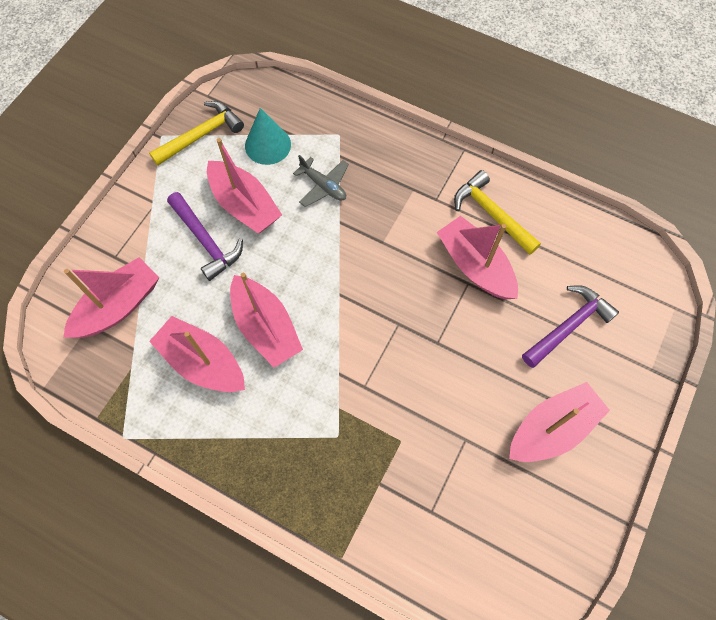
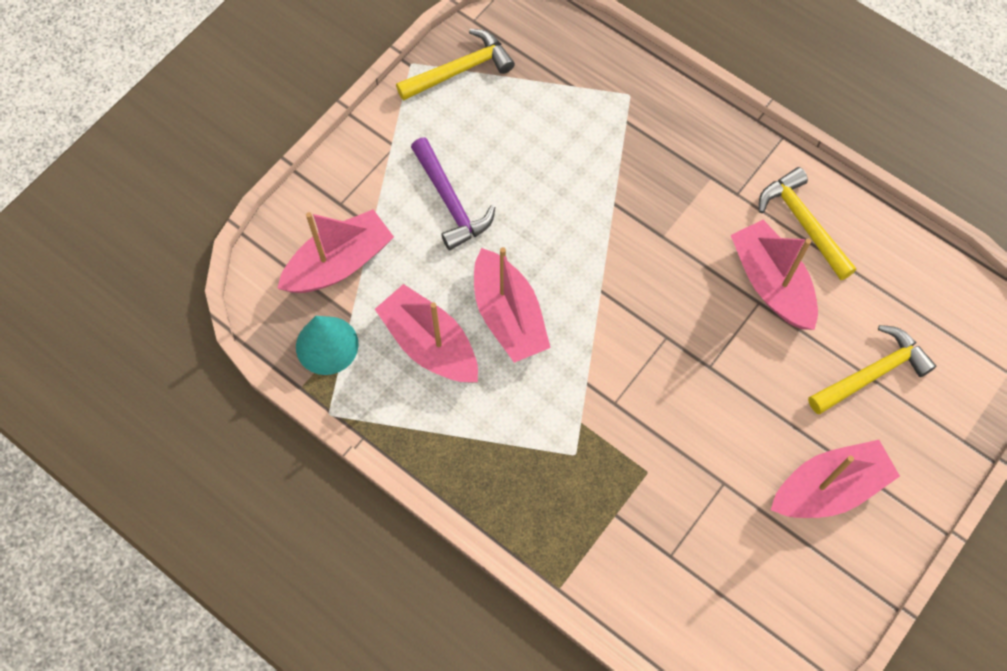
camera: 10 degrees right, 0 degrees up
pink boat [207,138,282,233] -> none
turquoise cone [245,108,291,165] -> turquoise cone moved to [296,316,359,375]
grey plane [293,155,349,207] -> none
purple hammer [522,285,619,368] -> yellow hammer [808,325,936,414]

